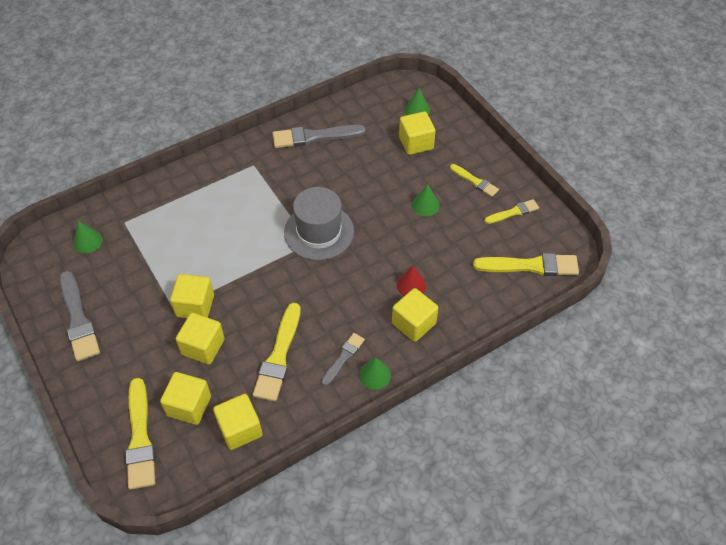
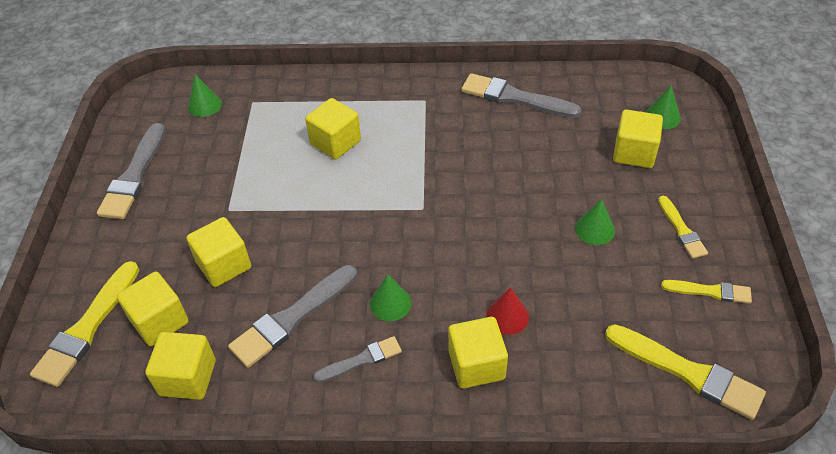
camera: 35 degrees right, 5 degrees down
yellow cube [170,274,214,318] -> yellow cube moved to [305,98,361,159]
yellow brush [253,303,301,402] -> grey brush [228,265,357,368]
grey hat [284,187,354,260] -> none
green cone [359,357,391,390] -> green cone moved to [370,274,412,321]

